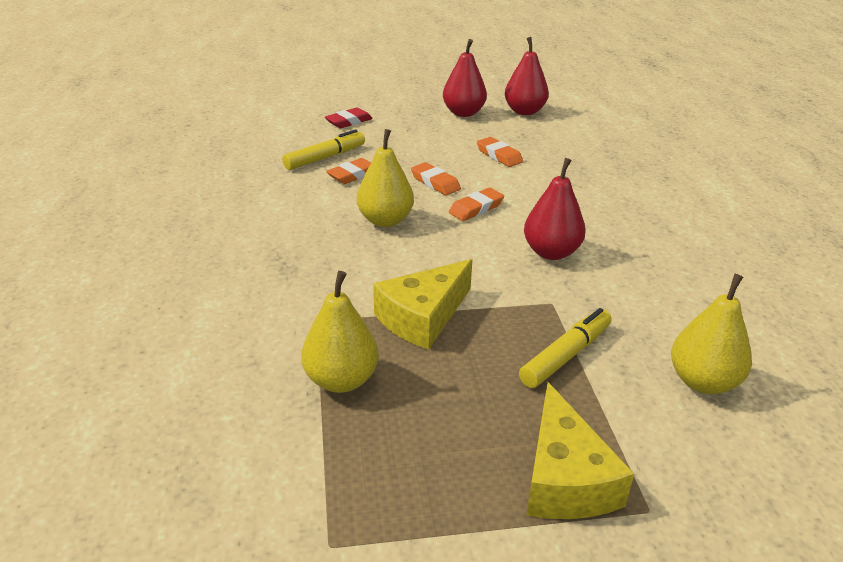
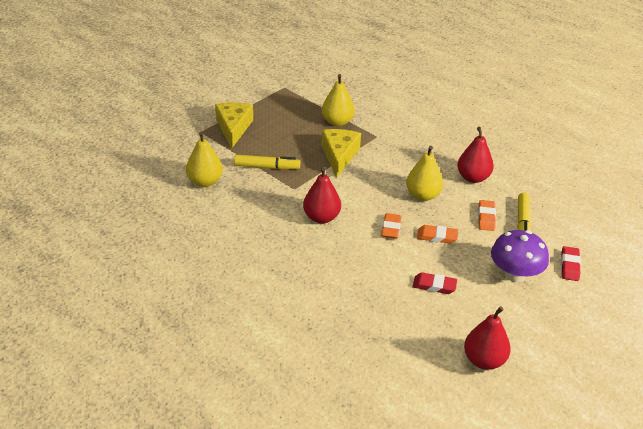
camera: 140 degrees right, 5 degrees up
red pear [443,39,487,117] -> red pear moved to [457,127,494,183]
orange eraser [477,137,523,167] -> red eraser [413,272,457,294]
yellow marker [519,308,612,388] -> yellow marker turned 90 degrees counterclockwise [234,155,300,169]
yellow cheese [527,382,634,519] -> yellow cheese turned 45 degrees clockwise [215,102,253,149]
none -> purple mushroom [491,230,549,282]

